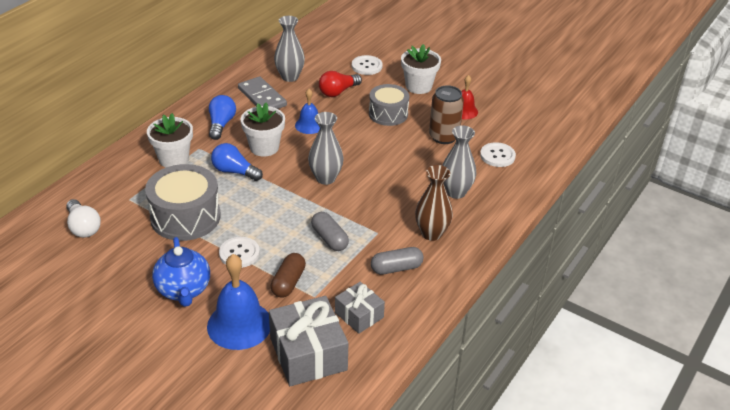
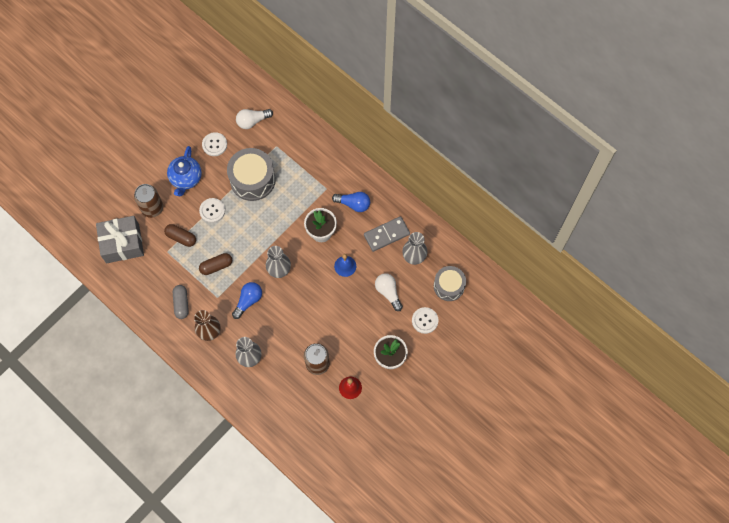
camera: 100 degrees right, 30 degrees up
white flower pot [147,113,193,167] -> none
blue teapot [152,237,210,307] -> blue teapot turned 75 degrees counterclockwise [167,146,202,197]
blue bell [207,254,270,350] -> brown can [134,184,163,218]
blue light bulb [211,143,263,181] -> blue light bulb moved to [232,282,262,319]
grey capsule [311,212,349,251] -> brown capsule [199,253,232,275]
red light bulb [319,71,362,97] -> white light bulb [375,273,403,311]
grey gift [335,282,385,334] -> none
grey drum [369,84,409,126] -> grey drum moved to [434,266,466,301]
white button [480,142,516,167] -> white button moved to [202,132,227,156]

